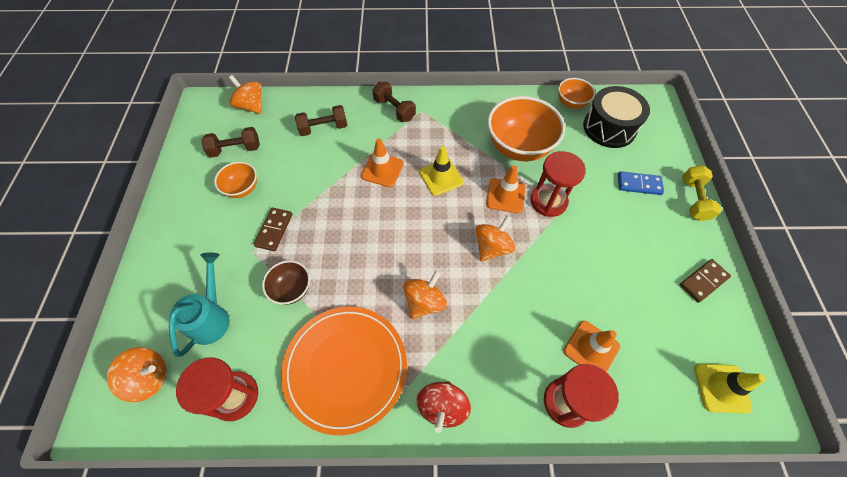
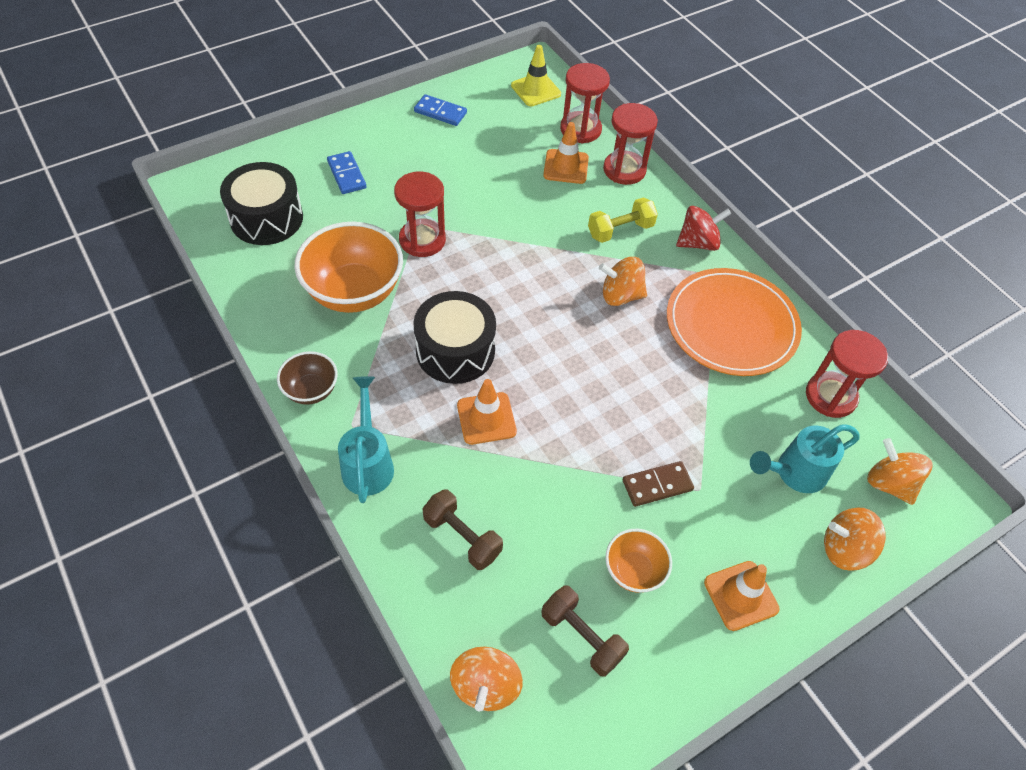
camera: 125 degrees left, 5 degrees down
brown bowl [262,260,310,305] -> brown bowl moved to [277,351,338,405]
brown dumbbell [372,82,416,122] -> turquoise watering can [338,376,394,503]
yellow traffic cone [419,146,463,196] -> black drum [413,291,496,384]
orange spinning top [475,215,516,262] -> orange spinning top moved to [824,508,886,571]
orange traffic cone [486,166,525,213] -> orange traffic cone moved to [704,561,780,631]
orange bowl [558,78,595,109] -> none
brown domino [680,259,731,303] -> blue domino [414,94,467,126]
yellow dumbbell [682,165,721,221] -> yellow dumbbell moved to [588,197,658,243]
none -> red hourglass [560,63,610,143]

